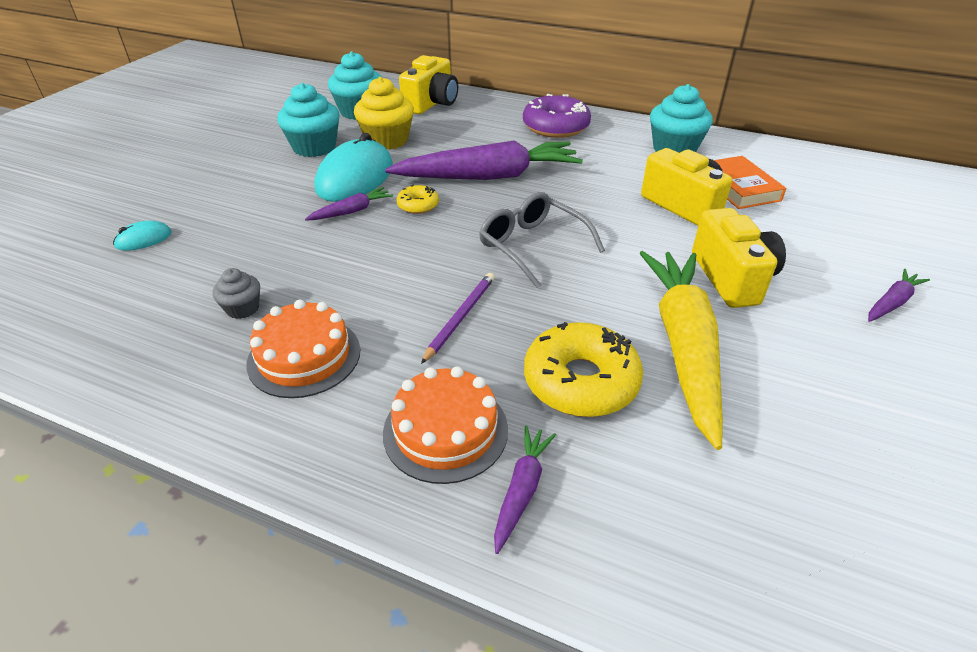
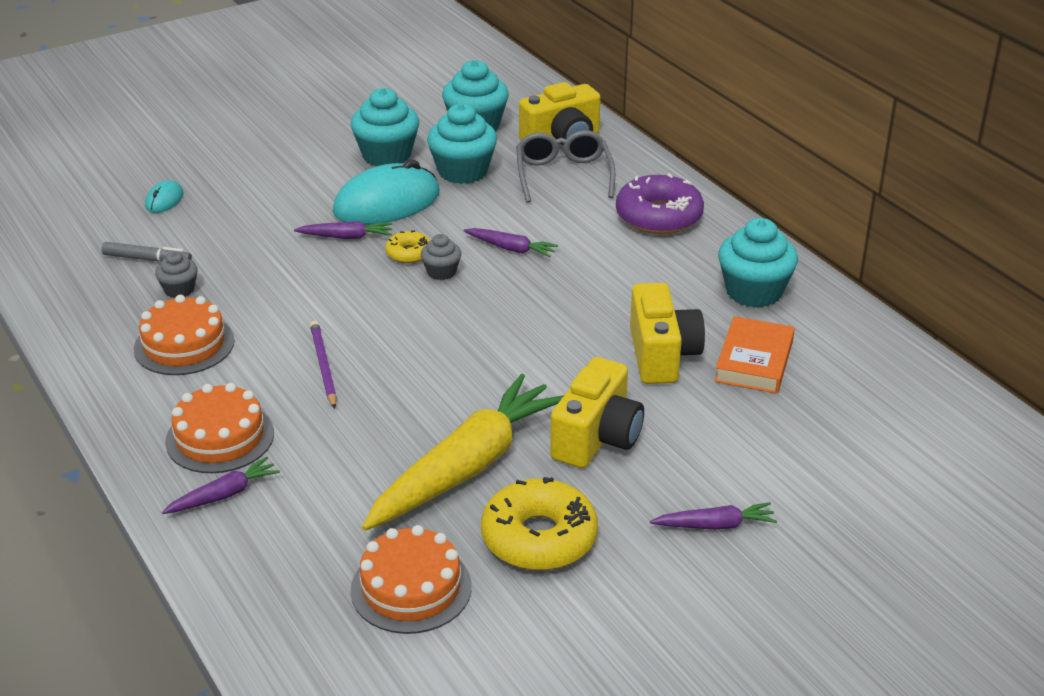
camera: 35 degrees right, 5 degrees down
turquoise mouse [113,221,171,251] -> turquoise mouse turned 75 degrees counterclockwise [145,180,183,213]
yellow cupcake [354,77,414,150] -> turquoise cupcake [427,103,497,184]
purple carrot [385,140,583,180] -> purple carrot [464,228,558,258], size x0.44
purple pencil [421,273,495,364] -> purple pencil turned 75 degrees counterclockwise [310,321,337,409]
grey glasses [479,192,605,289] -> grey glasses moved to [516,130,615,203]
yellow donut [524,322,643,417] -> yellow donut moved to [481,477,598,570]
none -> grey marker [101,242,192,262]
none -> orange cake [350,525,472,634]
none -> grey cupcake [421,234,461,280]

